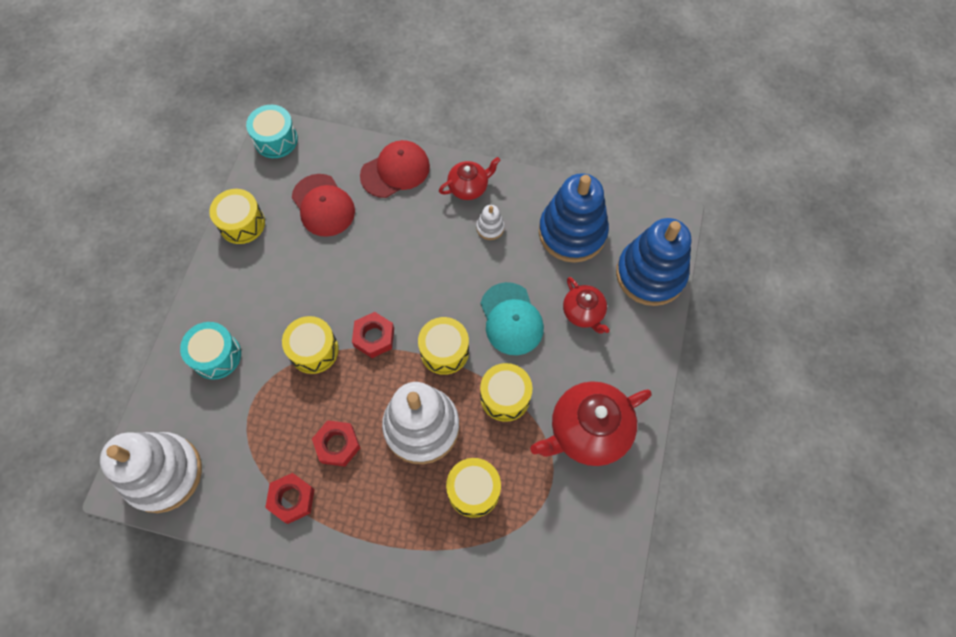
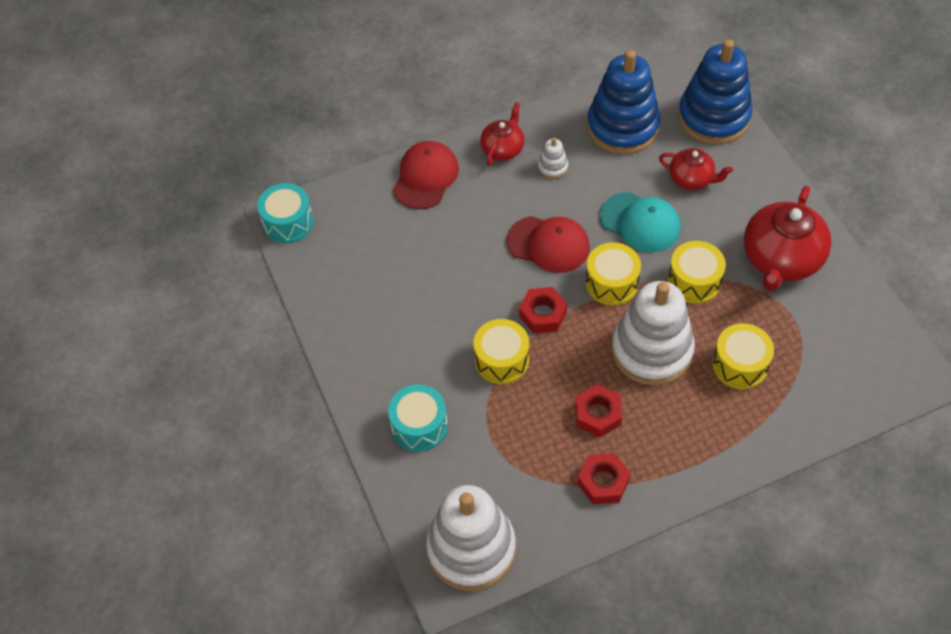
camera: 35 degrees left, 10 degrees down
yellow drum [209,189,265,244] -> none
red cap [292,174,355,237] -> red cap moved to [507,216,590,273]

